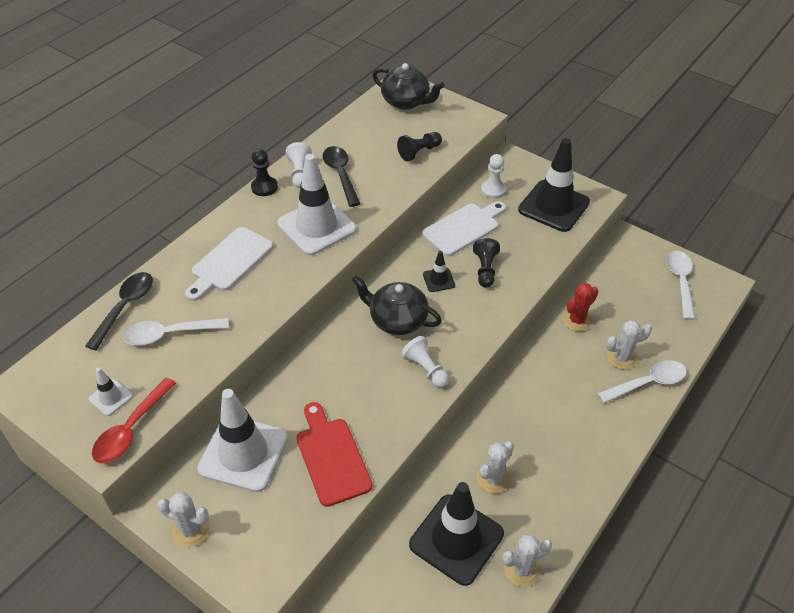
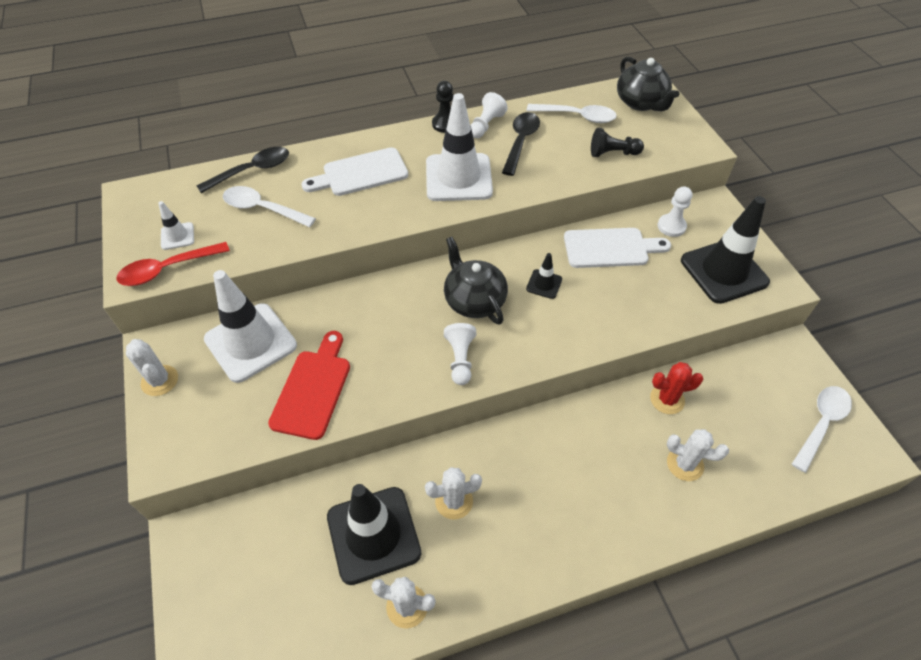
camera: 35 degrees right, 5 degrees up
black pawn [473,238,500,288] -> none
white spoon [597,360,687,403] -> white spoon moved to [527,104,617,123]

